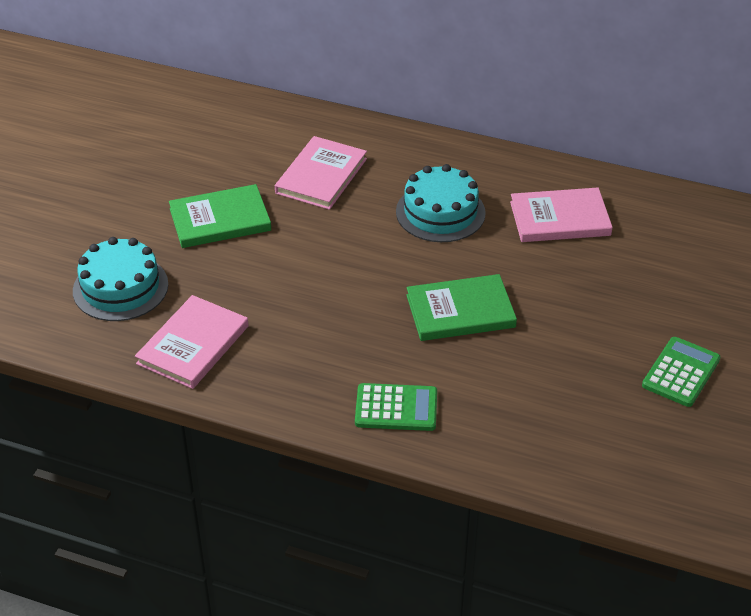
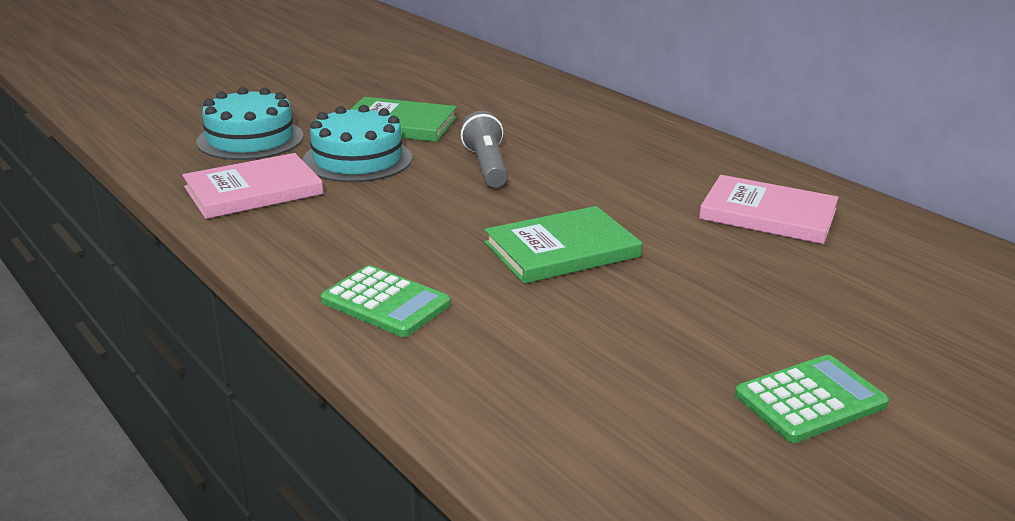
camera: 30 degrees right, 15 degrees down
pink book [275,136,367,210] -> none
turquoise cake [396,164,486,242] -> turquoise cake moved to [303,105,412,182]
green book [406,274,517,341] -> green book turned 45 degrees counterclockwise [485,206,642,284]
none -> grey flashlight [461,111,508,187]

